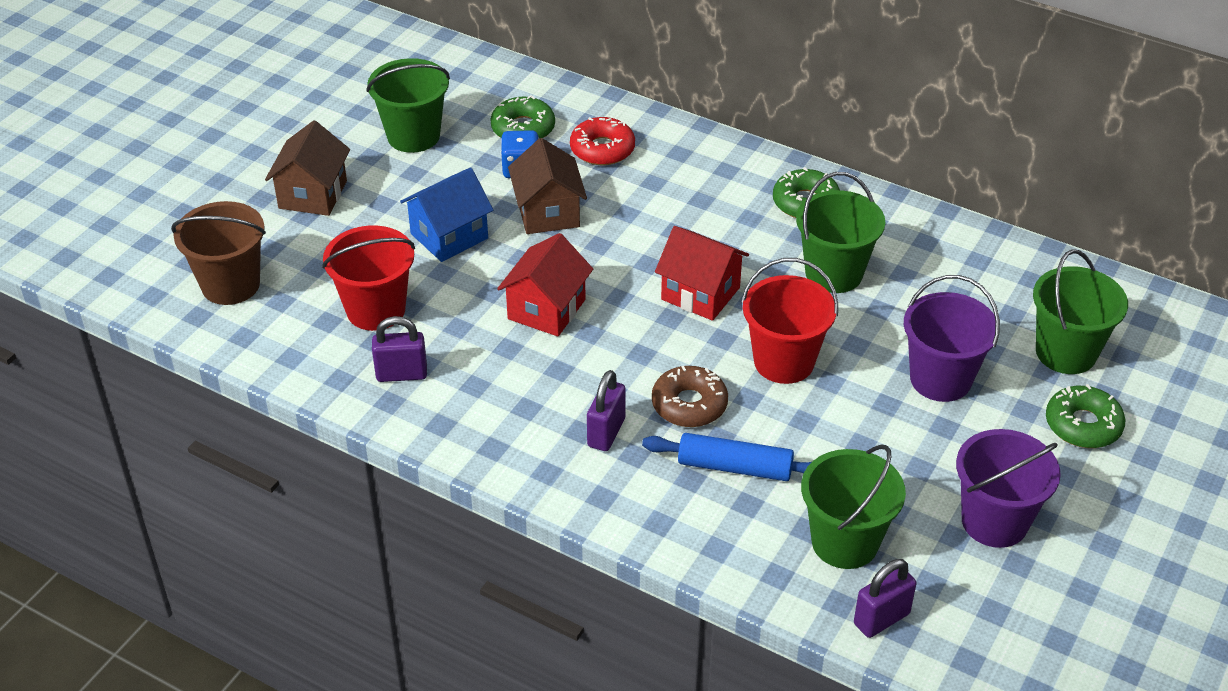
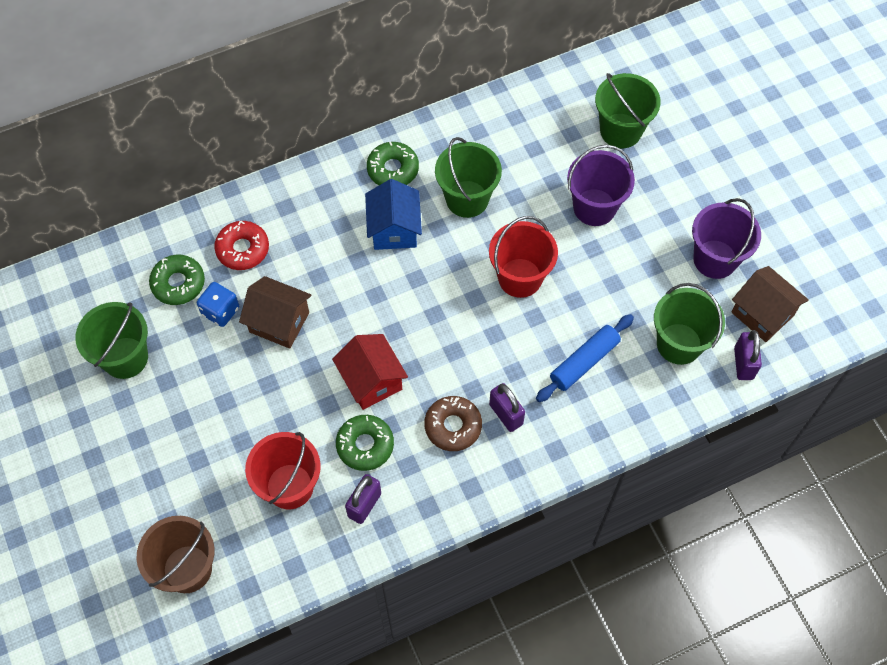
camera: 55 degrees left, 20 degrees up
brown house [265,120,350,216] -> brown house moved to [731,266,809,342]
blue house [400,167,493,262] -> blue house moved to [365,179,422,250]
brown donut [652,366,728,427] -> brown donut moved to [424,396,482,451]
red house [655,226,749,321] -> none
green donut [1046,384,1125,448] -> green donut moved to [336,415,394,471]

